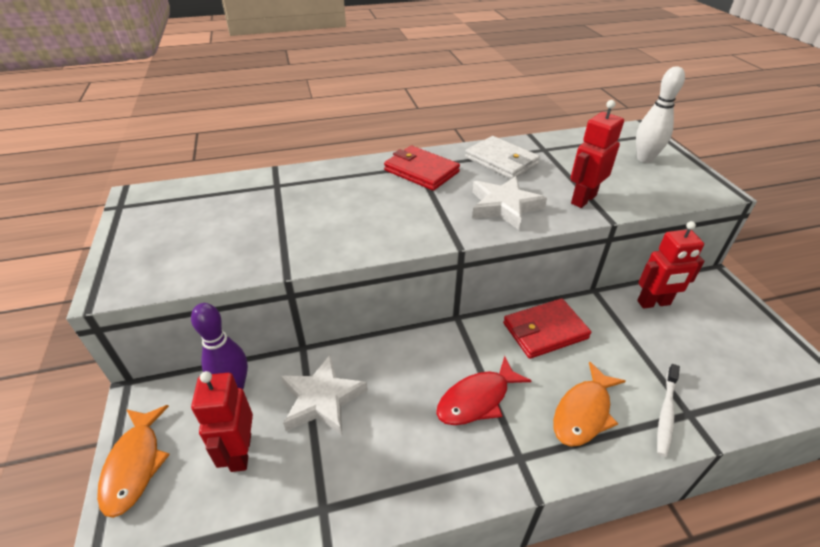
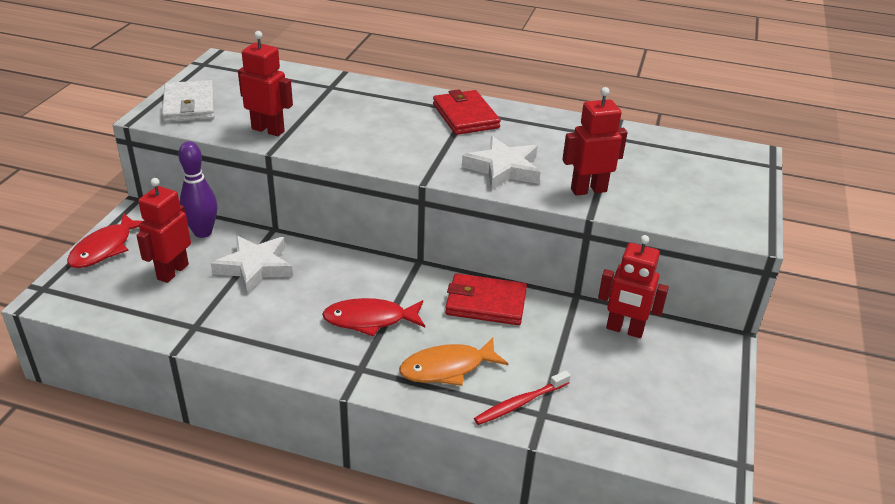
camera: 30 degrees right, 5 degrees down
orange fish [97,405,170,518] -> red fish [67,213,143,268]
white wallet [465,136,540,179] -> white wallet moved to [162,80,214,122]
white bowling pin [636,66,685,163] -> none
white toothbrush [657,364,680,457] -> red toothbrush [474,371,571,425]
none -> red robot [238,31,293,136]

